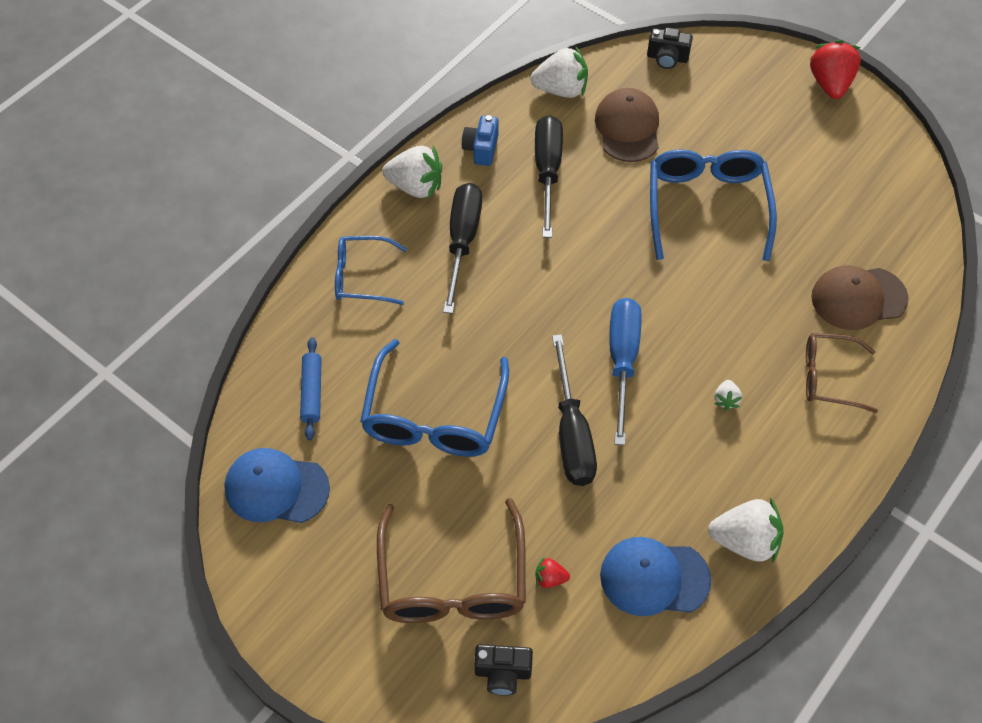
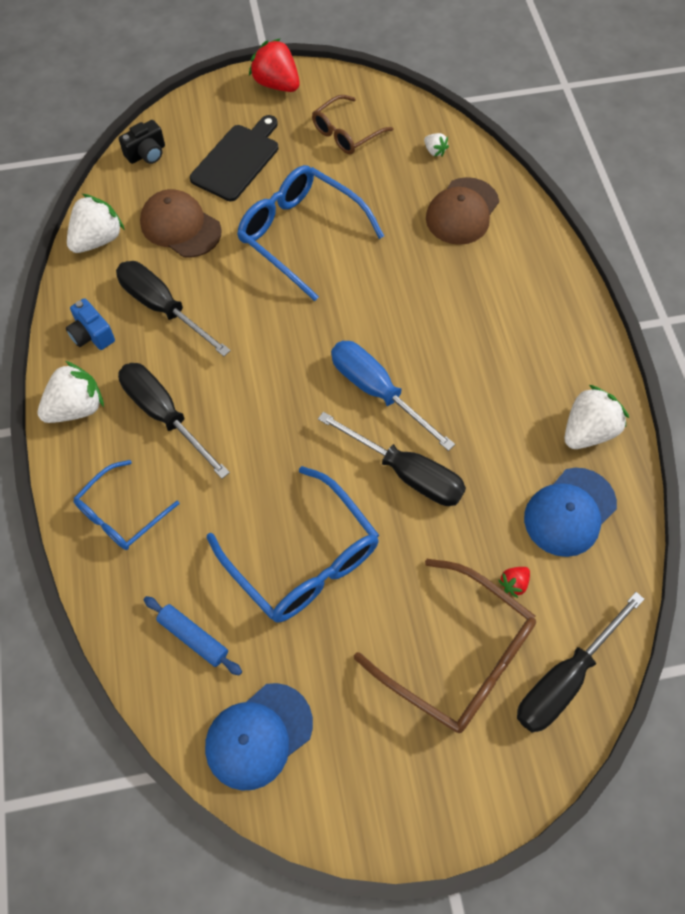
camera: 50 degrees left, 5 degrees up
black camera [474,644,533,696] -> black screwdriver [517,592,644,733]
white strawberry [714,380,742,410] -> white strawberry moved to [424,133,449,157]
brown glasses [806,333,878,413] -> brown glasses moved to [312,95,393,154]
none -> black cutting board [190,115,278,201]

